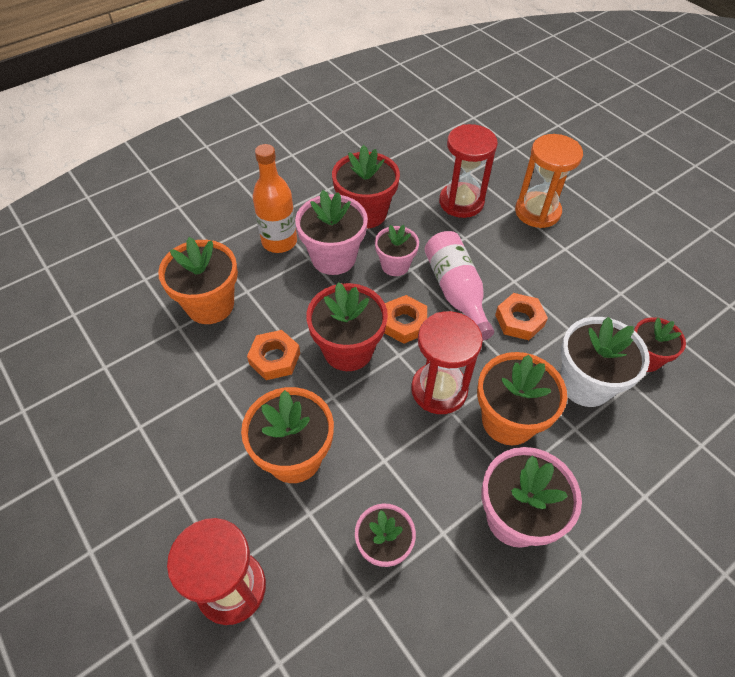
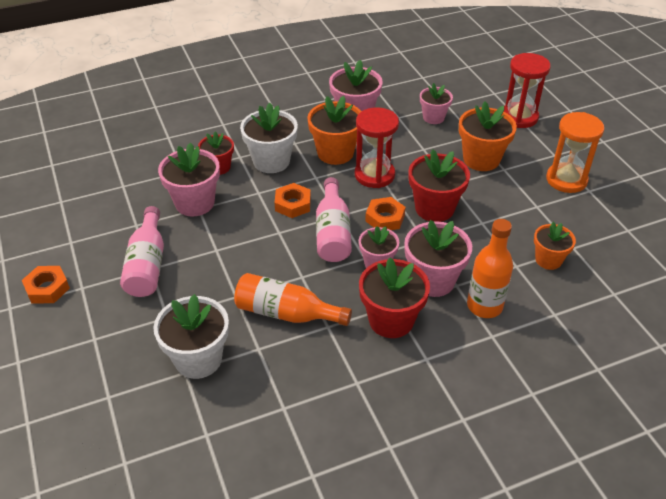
camera: 165 degrees left, 10 degrees down
orange flower pot [158,237,238,324] -> orange flower pot [534,222,576,270], size x0.63
orange nut [247,330,300,380] -> orange nut moved to [22,266,70,304]
red hourglass [439,124,498,218] -> orange bottle [234,273,352,326]
orange hourglass [515,134,583,228] -> orange hourglass moved to [546,112,604,193]
none -> pink bottle [120,206,164,297]
none -> white flower pot [153,294,229,379]
none -> pink flower pot [158,142,220,216]

